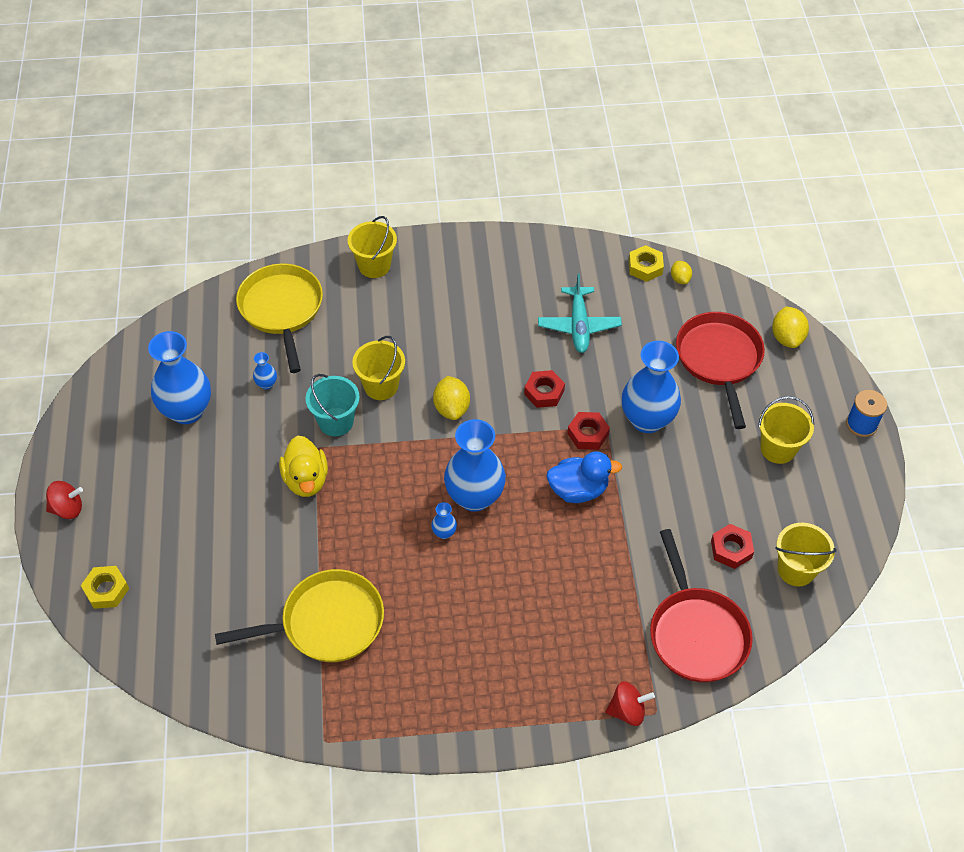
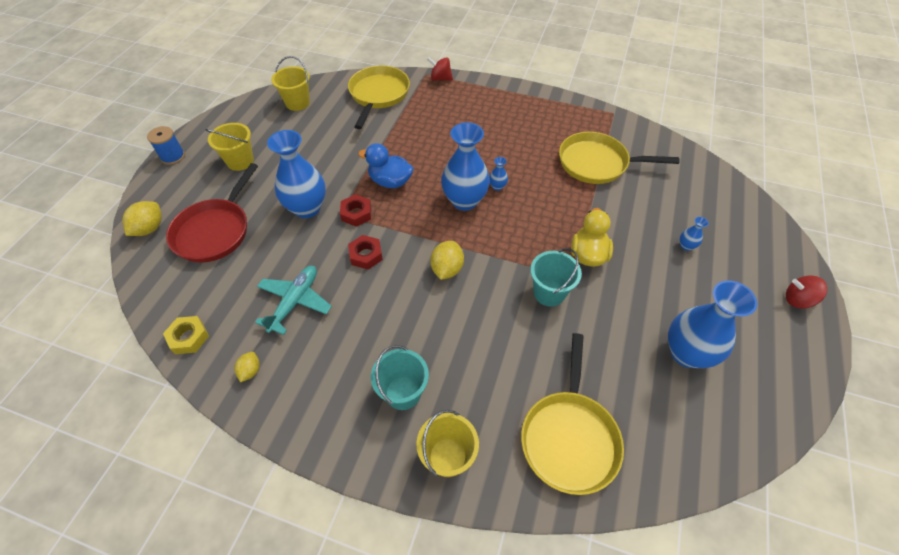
camera: 155 degrees left, 0 degrees up
yellow nut [81,566,129,609] -> none
blue vase [253,352,277,390] -> blue vase moved to [680,217,709,251]
yellow bucket [352,336,405,400] -> none
red pan [650,529,753,682] -> yellow pan [348,66,410,129]
yellow lemon [671,261,692,284] -> yellow lemon moved to [234,352,260,382]
red nut [711,524,754,569] -> none
none -> turquoise bucket [371,345,429,410]

